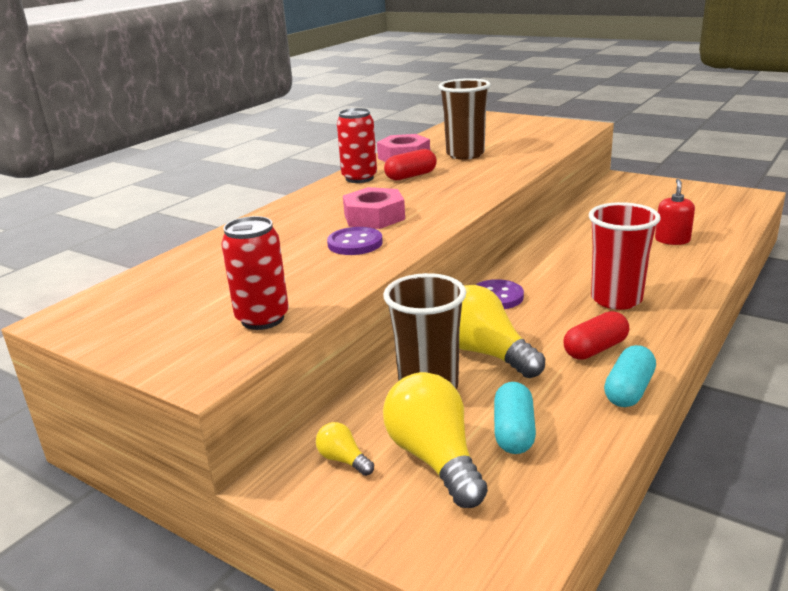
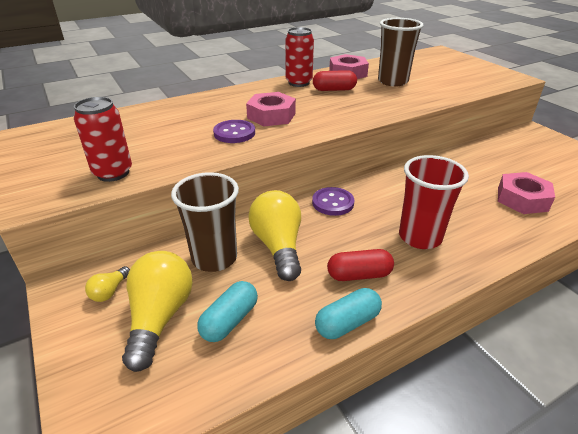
camera: 25 degrees right, 10 degrees up
yellow light bulb [316,422,374,476] -> yellow light bulb turned 135 degrees counterclockwise [85,266,130,302]
red soap dispenser [655,179,695,245] -> pink nut [498,172,555,214]

